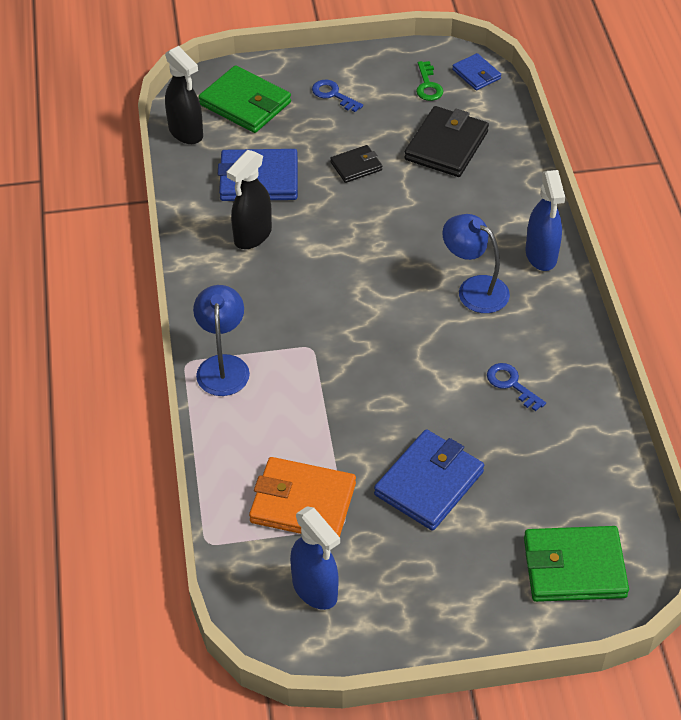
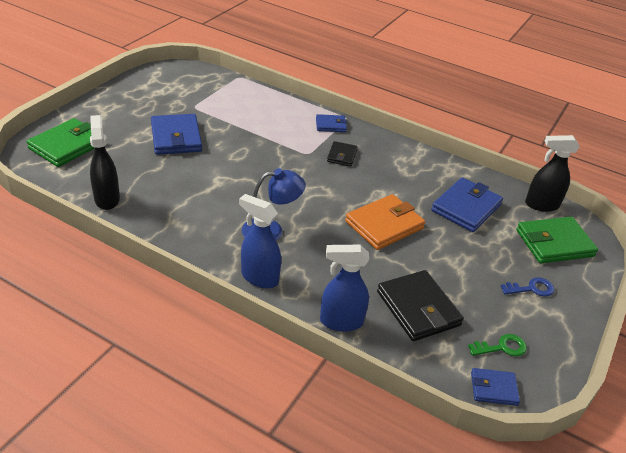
camera: 125 degrees right, 10 degrees down
blue lamp [193,285,250,396] -> blue wallet [316,114,347,132]
black spray bottle [226,150,272,249] -> black spray bottle moved to [90,115,120,210]
orange wallet [249,457,356,537] -> orange wallet moved to [345,194,425,250]
blue spray bottle [290,506,340,610] -> blue spray bottle moved to [320,245,369,332]
black wallet [330,145,382,183] -> black wallet moved to [327,141,358,167]
green key [416,61,443,101] -> green key turned 135 degrees clockwise [468,334,527,356]
blue key [487,363,546,411] -> none

